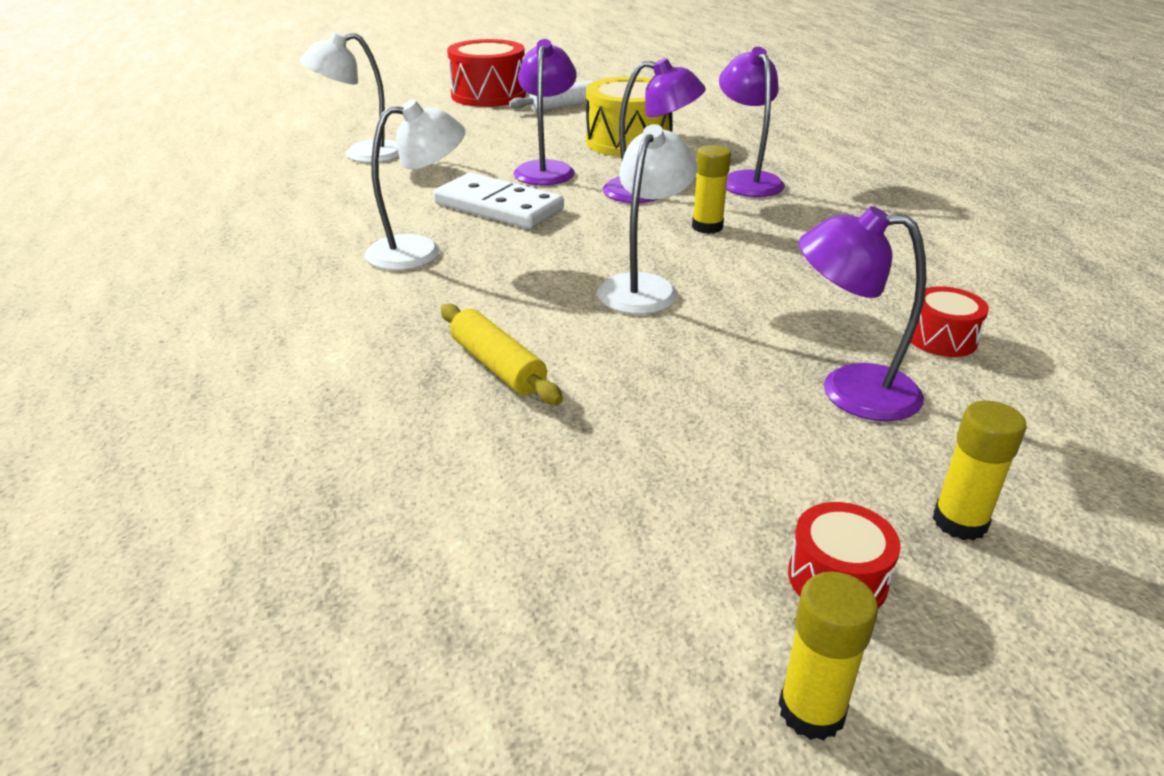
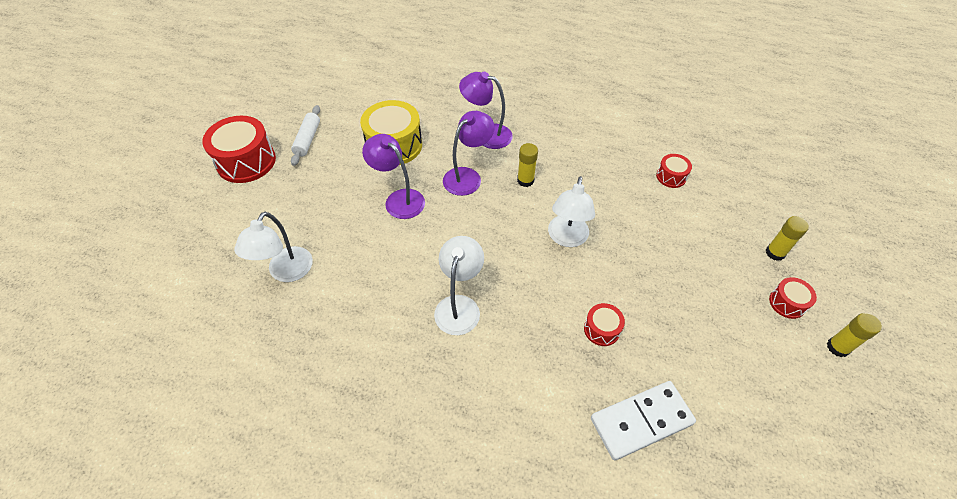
camera: 55 degrees left, 20 degrees up
white domino [433,173,564,229] -> white domino moved to [591,381,696,460]
yellow rolling pin [441,303,563,405] -> red drum [584,303,625,346]
white lamp [597,124,697,314] -> white lamp turned 135 degrees counterclockwise [548,176,595,247]
purple lamp [799,206,926,421] -> none

